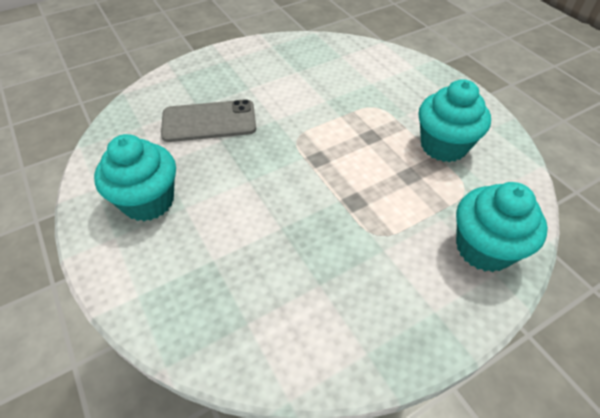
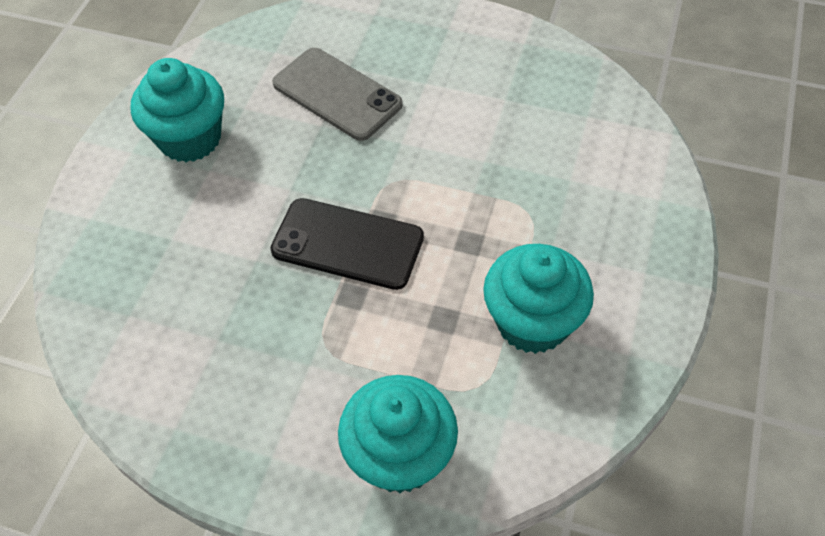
camera: 50 degrees right, 5 degrees up
none -> black phone [270,198,424,290]

